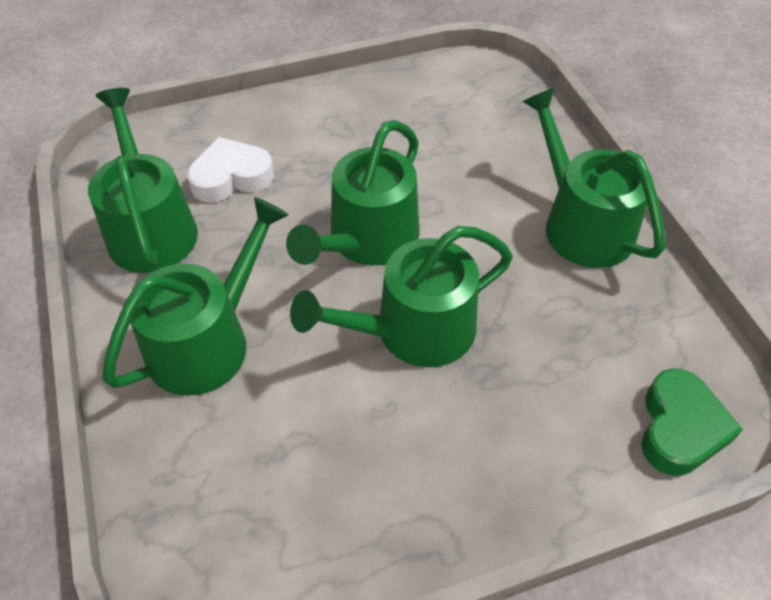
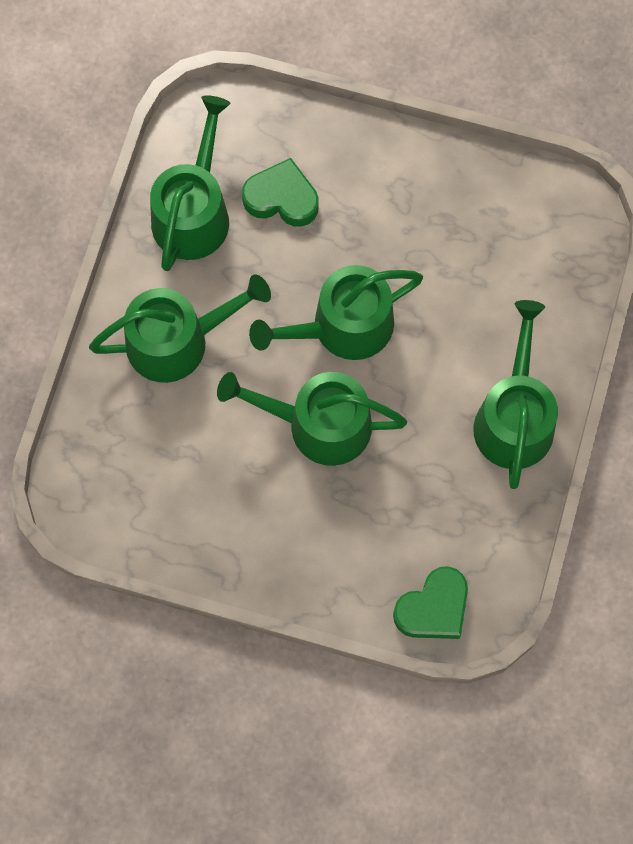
camera: 35 degrees right, 20 degrees up
white heart [187,137,274,203] -> green heart [242,158,319,227]

